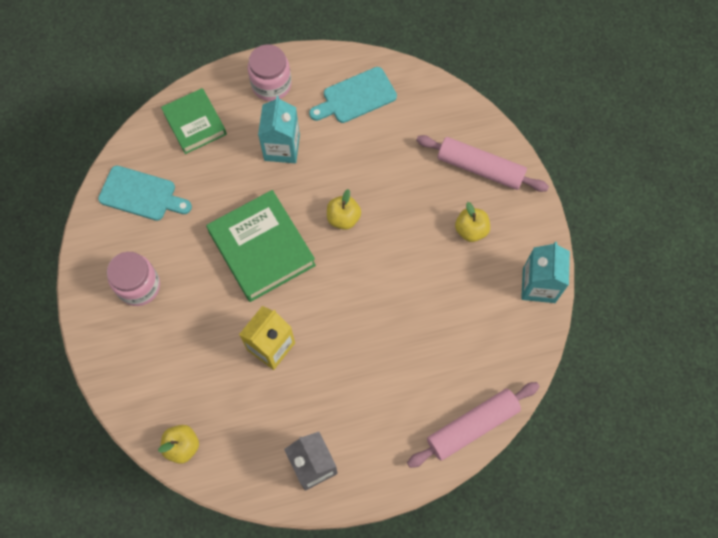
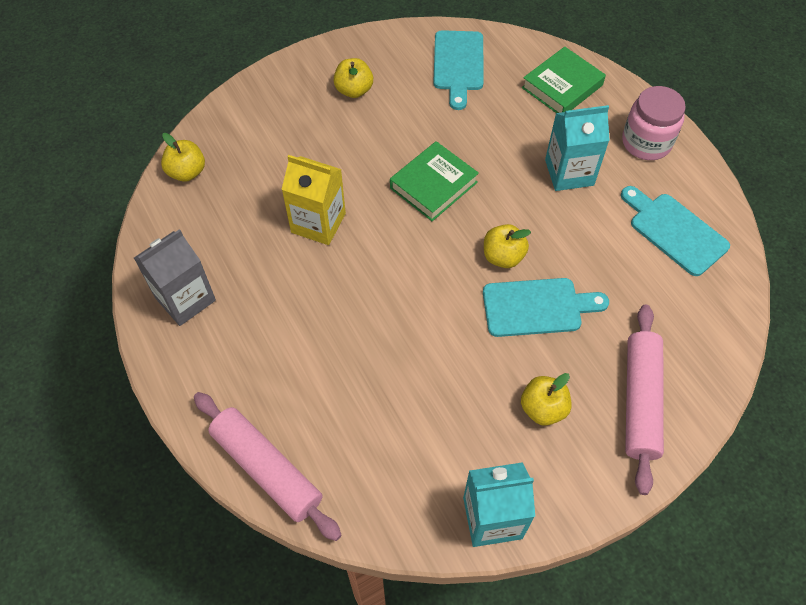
camera: 75 degrees right, 10 degrees down
pink jar [107,252,160,306] -> yellow apple [334,58,373,98]
green book [206,190,316,302] -> green book [390,141,479,221], size x0.64
none -> turquoise cutting board [483,278,609,337]

